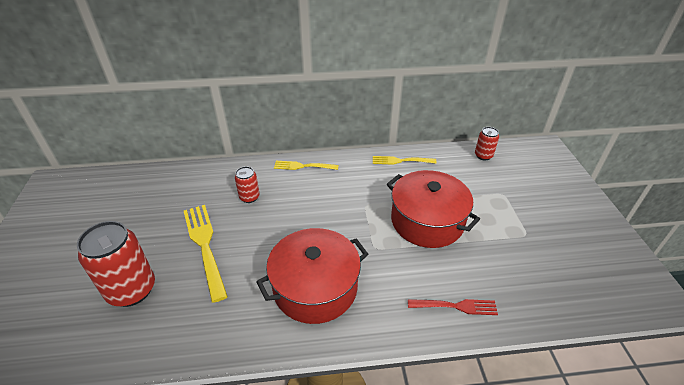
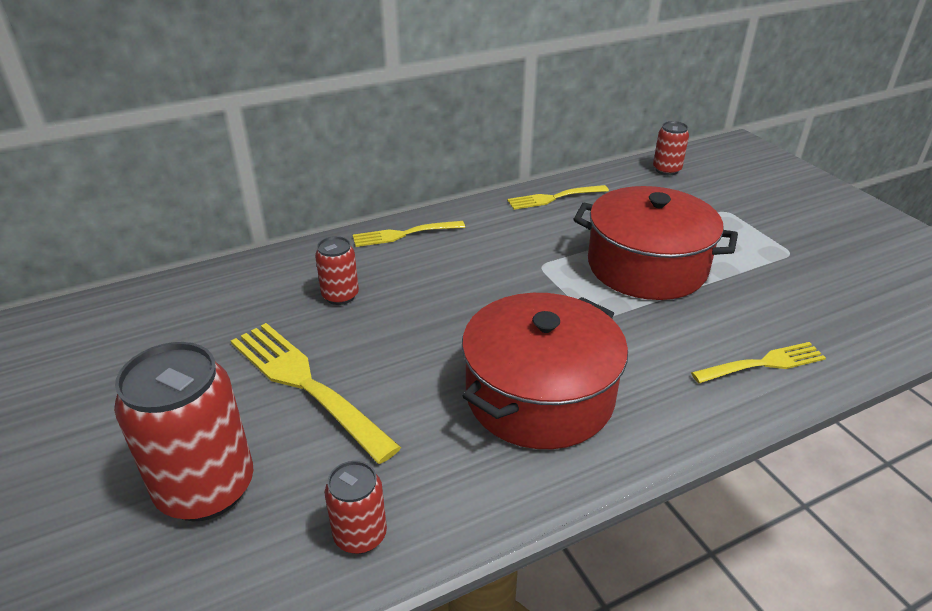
camera: 20 degrees left, 5 degrees down
red fork [408,299,498,315] -> yellow fork [691,342,826,383]
none -> red can [325,461,387,554]

